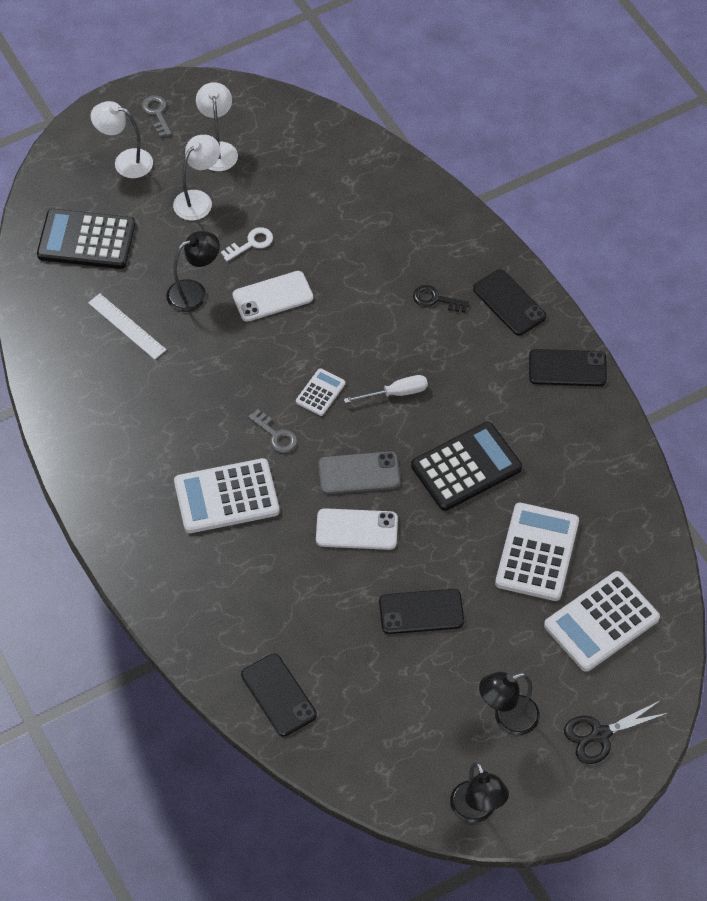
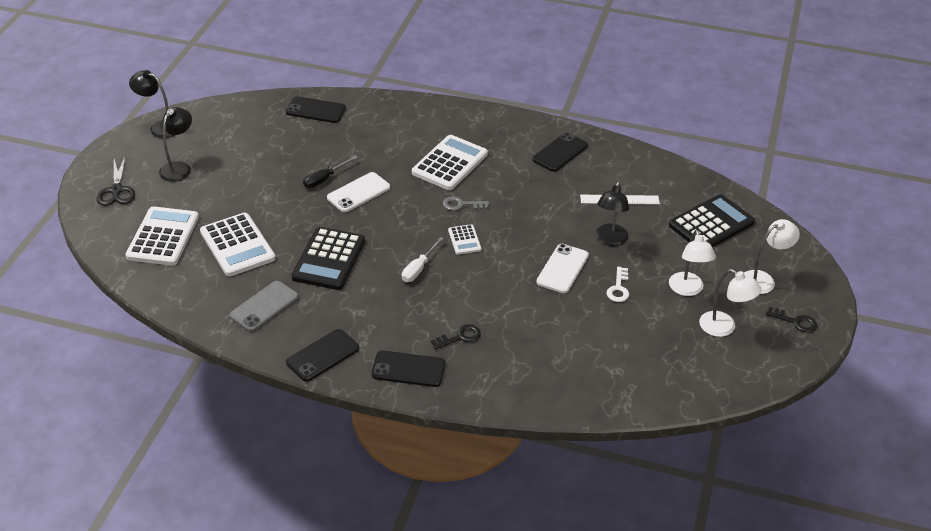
camera: 135 degrees right, 15 degrees down
grey key [142,95,171,137] -> black key [766,307,817,333]
grey phone [318,452,400,494] -> grey phone moved to [229,281,299,332]
black phone [379,589,464,634] -> black phone moved to [532,132,588,172]
black scissors [564,700,669,764] -> black scissors turned 150 degrees clockwise [97,157,135,206]
none -> black screwdriver [303,156,358,188]

